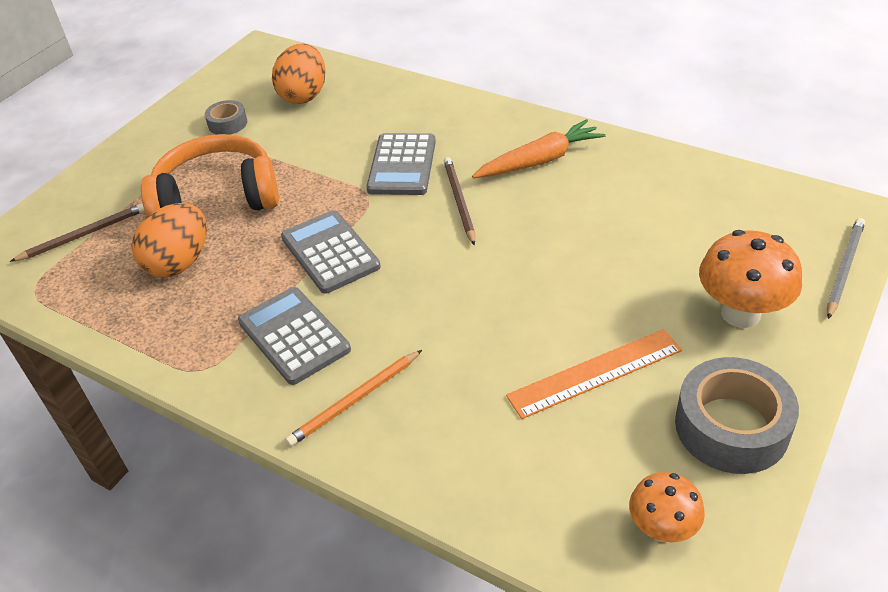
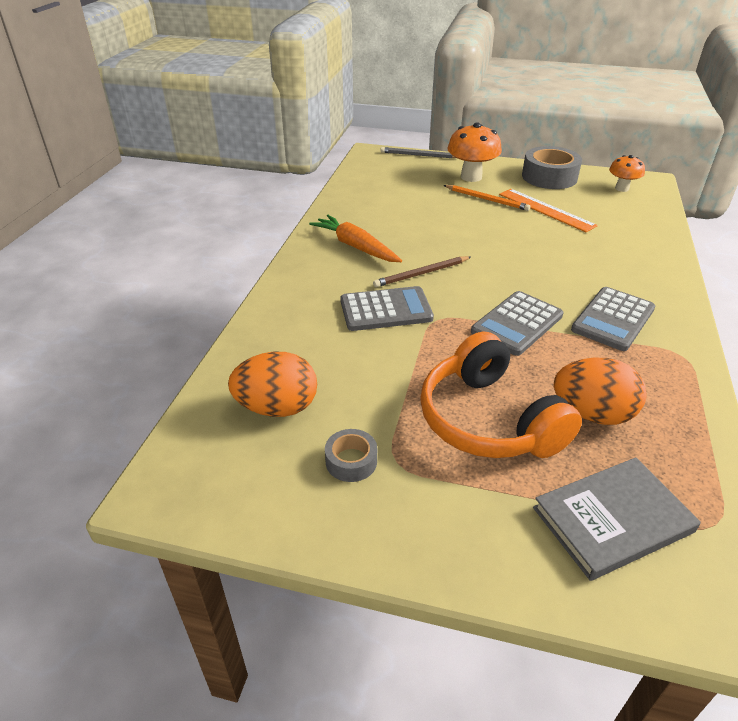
camera: 110 degrees left, 5 degrees down
brown pencil [10,203,144,262] -> grey book [533,457,701,581]
orange pencil [285,350,422,446] -> orange pencil moved to [443,185,530,211]

